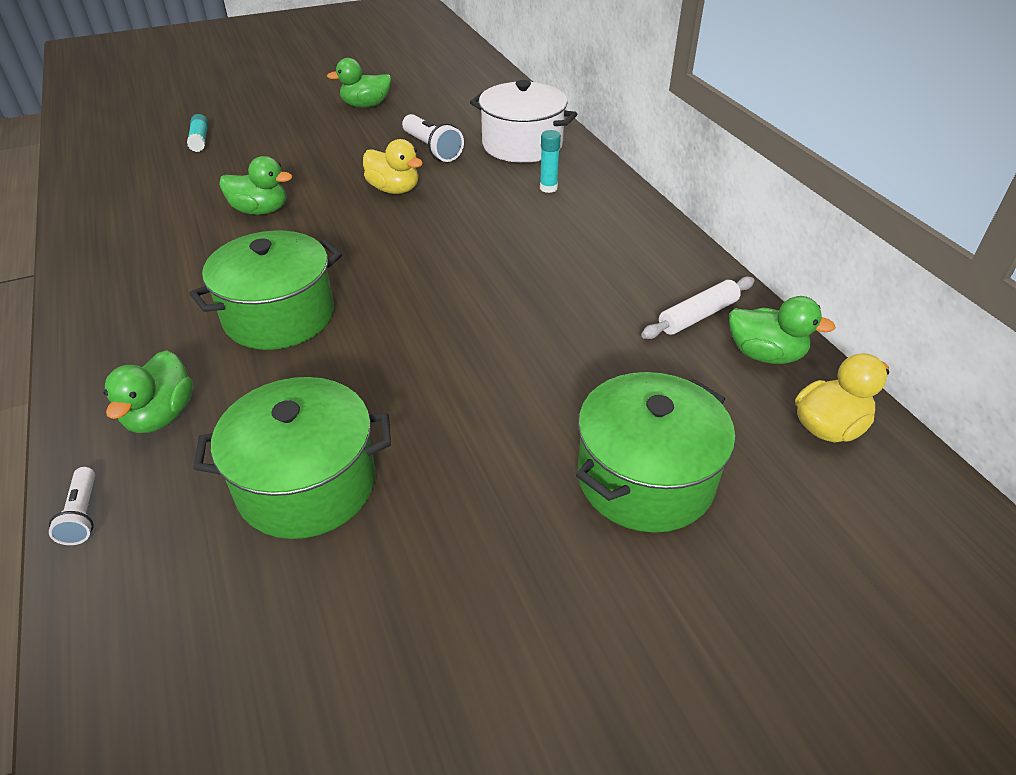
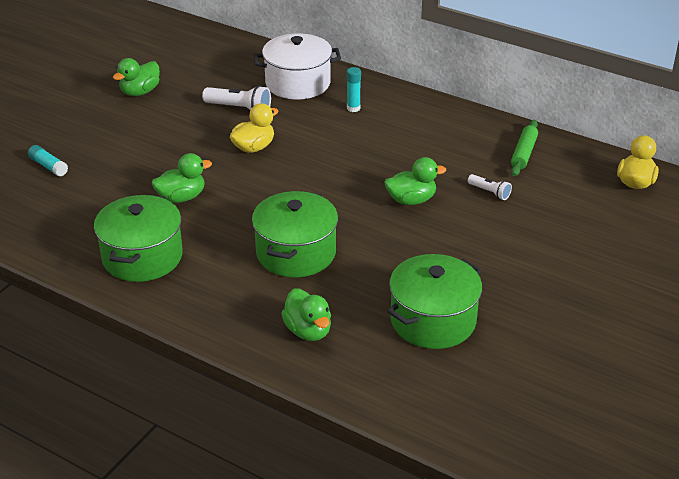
camera: 35 degrees left, 5 degrees down
white flashlight [49,467,95,545] -> white flashlight moved to [468,174,512,200]
yellow duck [363,139,423,194] -> yellow duck turned 45 degrees counterclockwise [230,103,278,153]
green pot [576,372,735,533] -> green pot moved to [94,194,183,282]
white rolling pin [641,276,755,339] -> green rolling pin [511,120,538,176]
green duck [729,296,836,364] -> green duck moved to [385,157,446,205]

